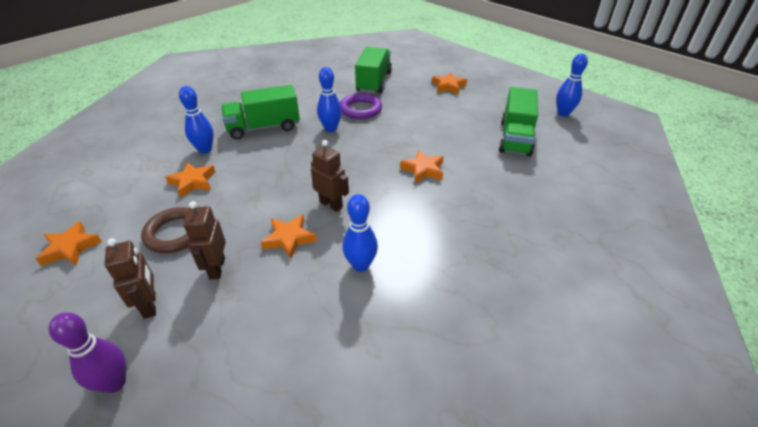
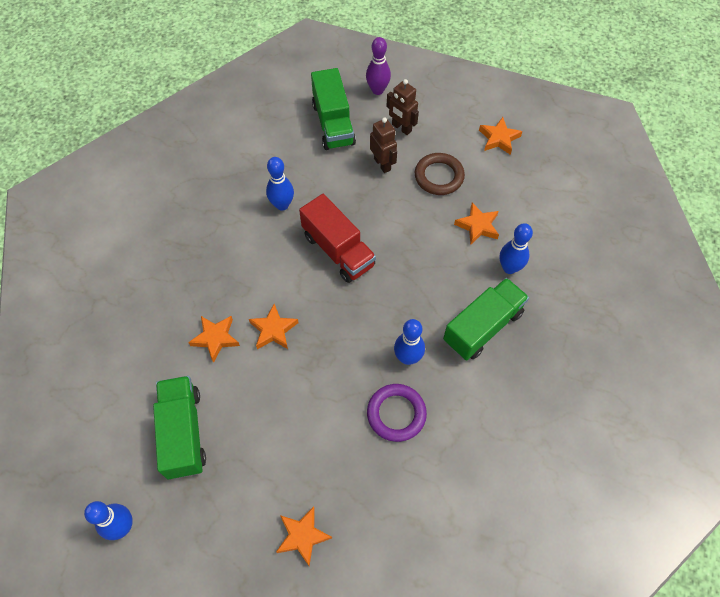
camera: 155 degrees right, 20 degrees up
orange star [261,214,317,259] -> orange star moved to [188,316,240,363]
brown robot [311,140,349,212] -> red truck [299,194,376,283]
green truck [355,47,392,94] -> green truck moved to [311,68,356,150]

